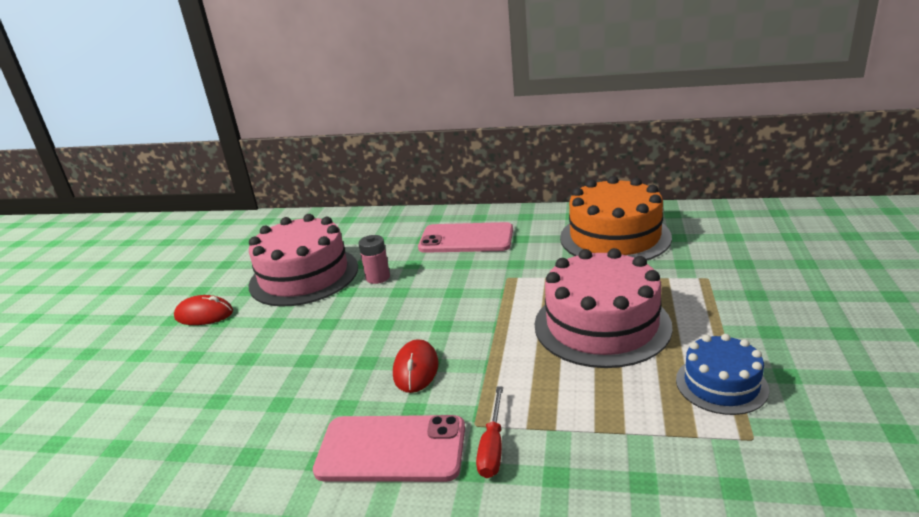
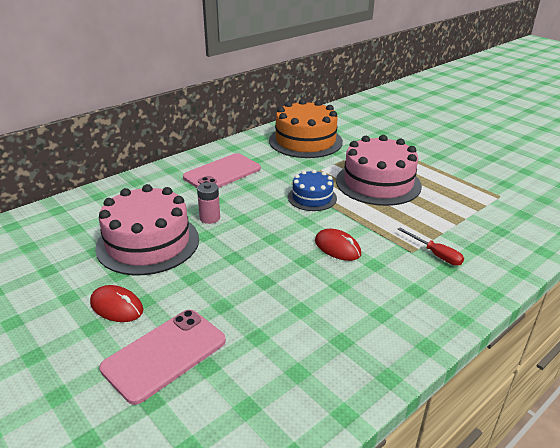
camera: 55 degrees left, 5 degrees up
red mouse [174,295,233,325] -> red mouse turned 75 degrees clockwise [90,285,143,322]
pink phone [313,415,465,482] -> pink phone moved to [99,310,226,405]
blue cake [676,334,769,415] -> blue cake moved to [288,169,337,211]

